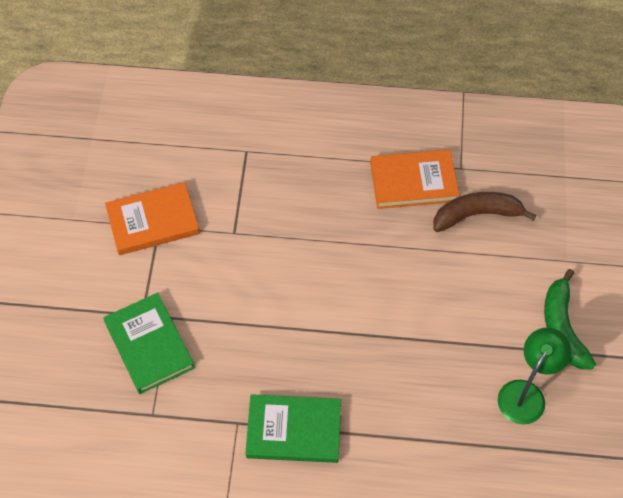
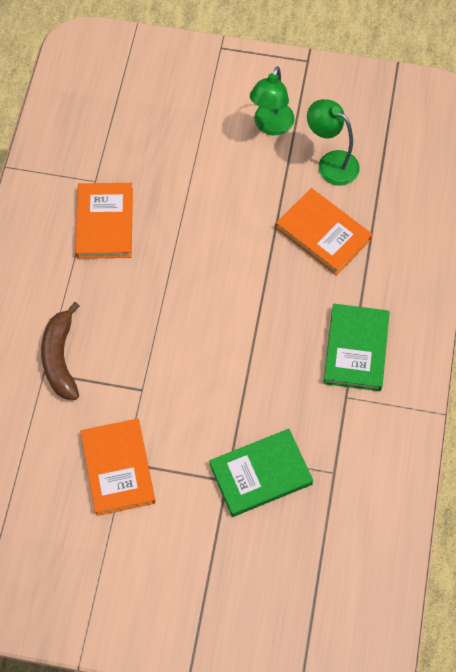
camera: 85 degrees left, 5 degrees up
brown banana [433,192,537,232] -> brown banana moved to [41,302,79,400]
green banana [544,269,596,369] -> green lamp [250,66,295,135]
none -> orange book [276,188,372,275]

